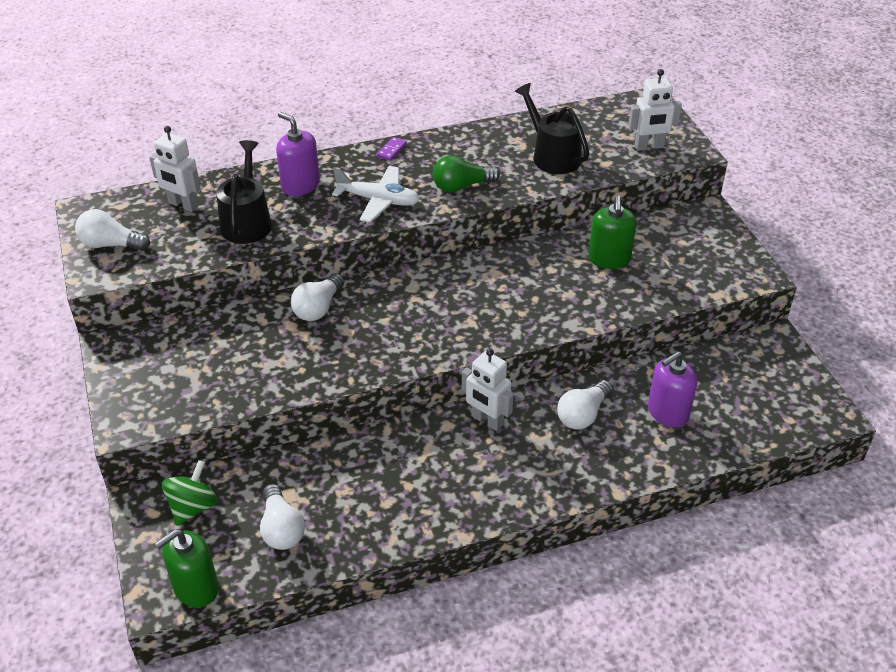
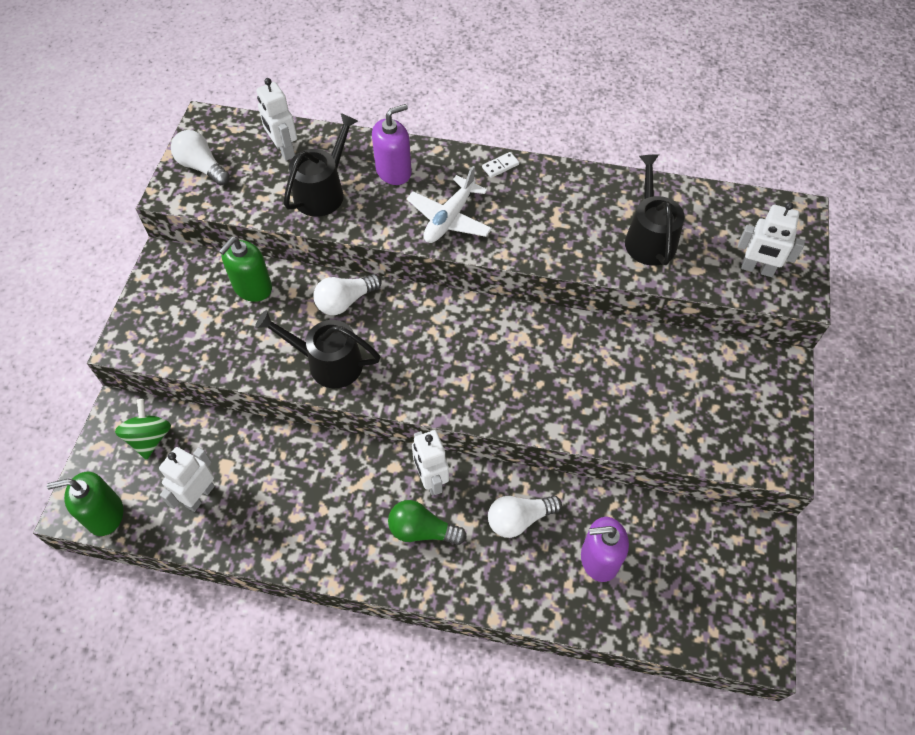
camera: 30 degrees right, 15 degrees up
green spinning top [162,460,218,526] -> green spinning top turned 60 degrees counterclockwise [115,399,171,460]
white light bulb [260,484,305,550] -> white robot [159,447,215,512]
purple soap dispenser [276,112,320,196] -> purple soap dispenser turned 75 degrees clockwise [372,104,412,185]
white plane [332,166,420,223] -> white plane turned 75 degrees clockwise [407,166,492,243]
purple domino [377,137,407,161] -> white domino [482,152,519,178]
green light bulb [433,156,500,192] -> green light bulb moved to [388,500,467,545]
green soap dispenser [588,196,637,269] -> green soap dispenser moved to [219,237,272,302]
none -> black watering can [255,310,380,388]

